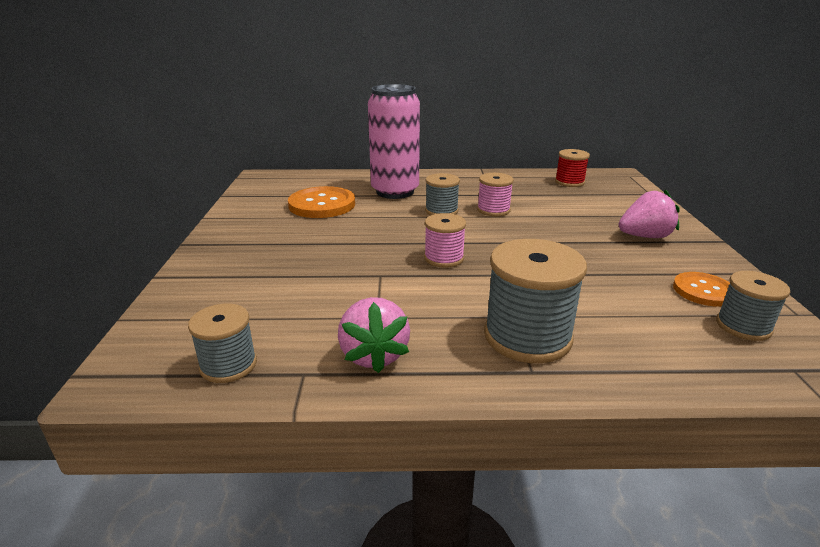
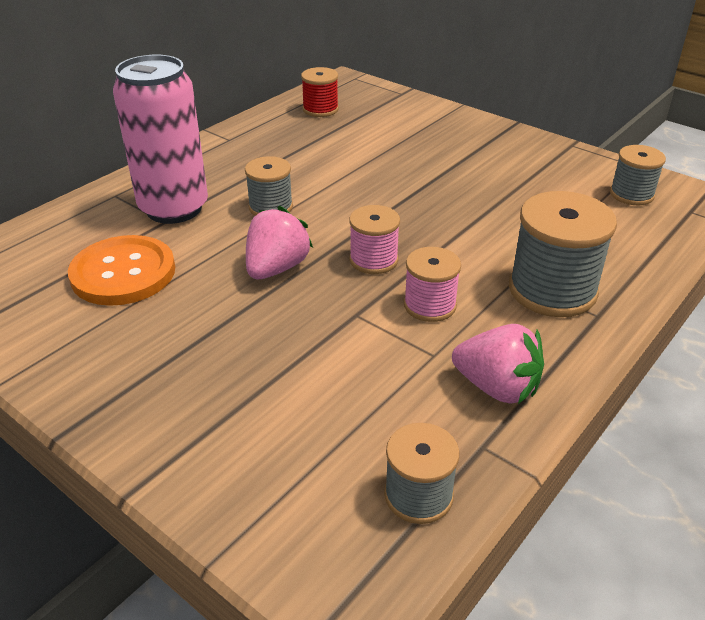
camera: 50 degrees left, 10 degrees up
pink spool [477,173,514,216] -> pink spool moved to [404,247,461,322]
pink strawberry [619,190,680,238] -> pink strawberry moved to [246,206,313,279]
orange button [673,272,730,306] -> none

